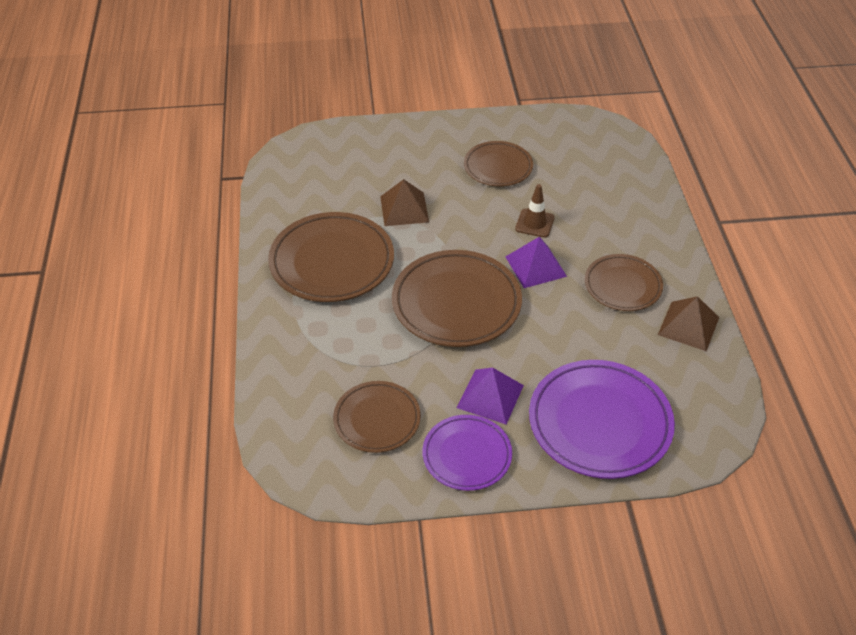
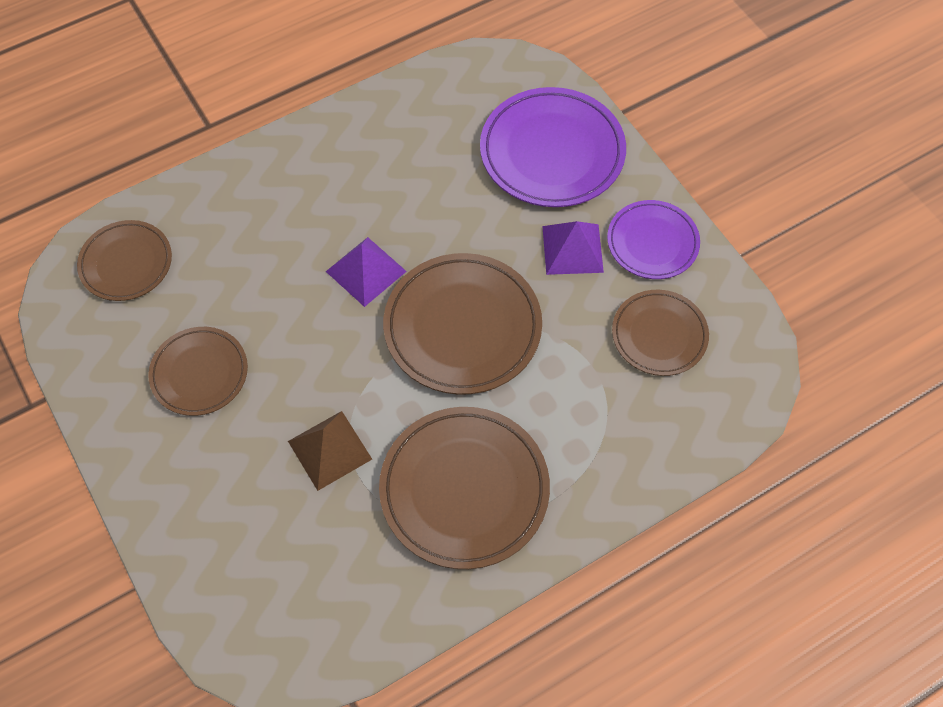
camera: 115 degrees left, 15 degrees up
brown traffic cone [515,184,555,238] -> none
brown plate [585,254,663,311] -> brown plate moved to [77,220,172,301]
brown pyramid [658,296,719,351] -> none

